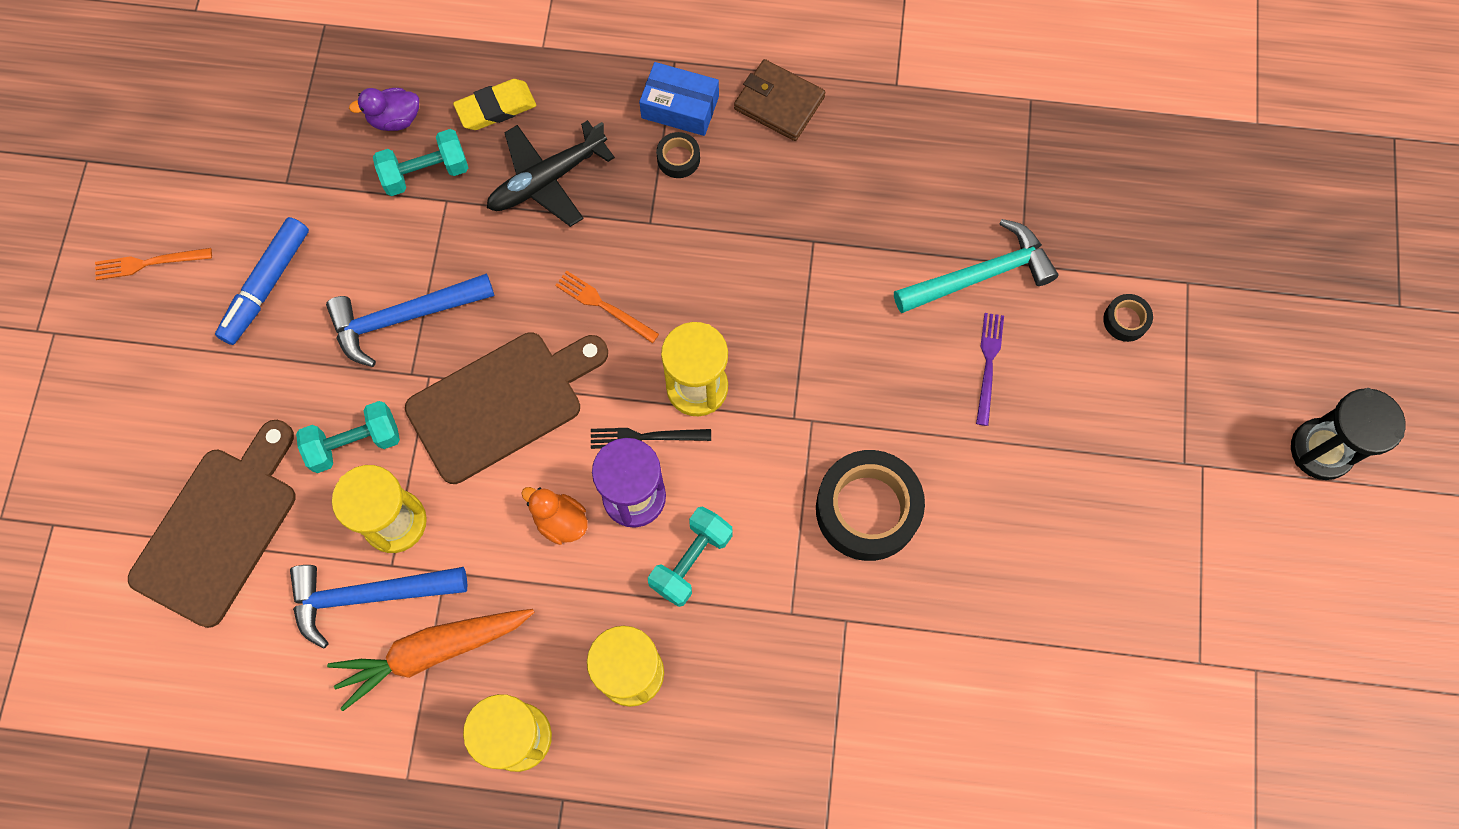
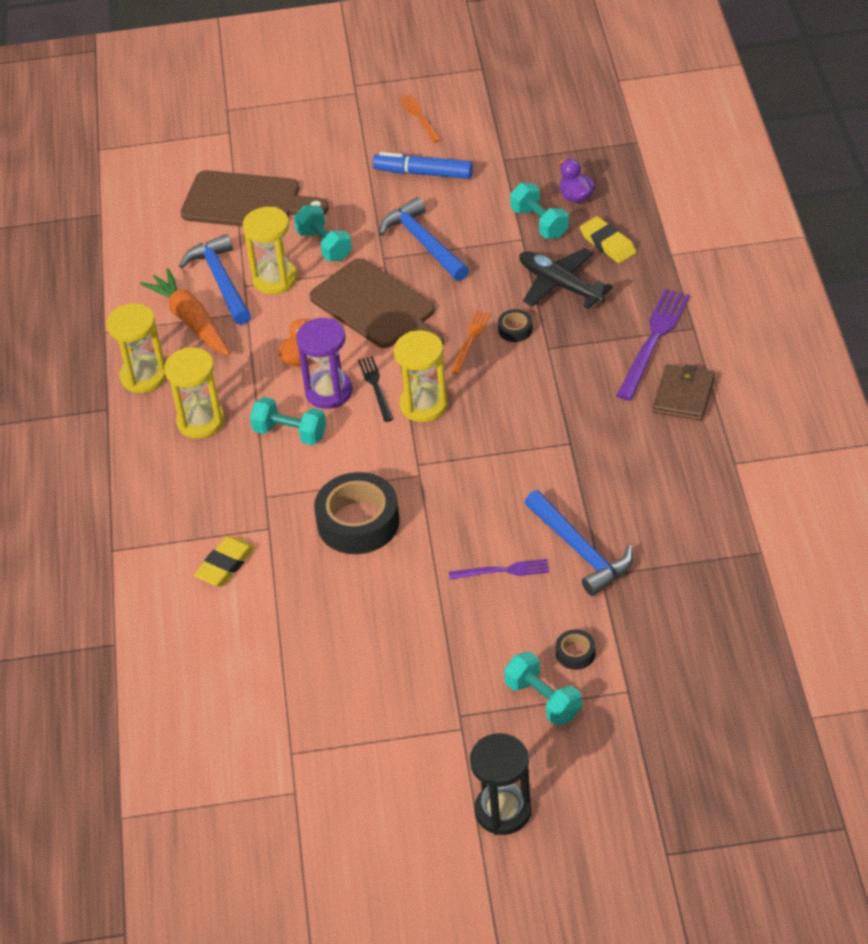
camera: 80 degrees right, 25 degrees down
blue box [639,62,719,136] -> purple fork [616,289,690,401]
black tape [656,132,700,178] -> black tape moved to [498,309,533,342]
turquoise hammer [894,219,1059,313] -> blue hammer [525,490,633,596]
none -> yellow eraser [194,536,255,587]
none -> turquoise dumbbell [504,651,582,726]

